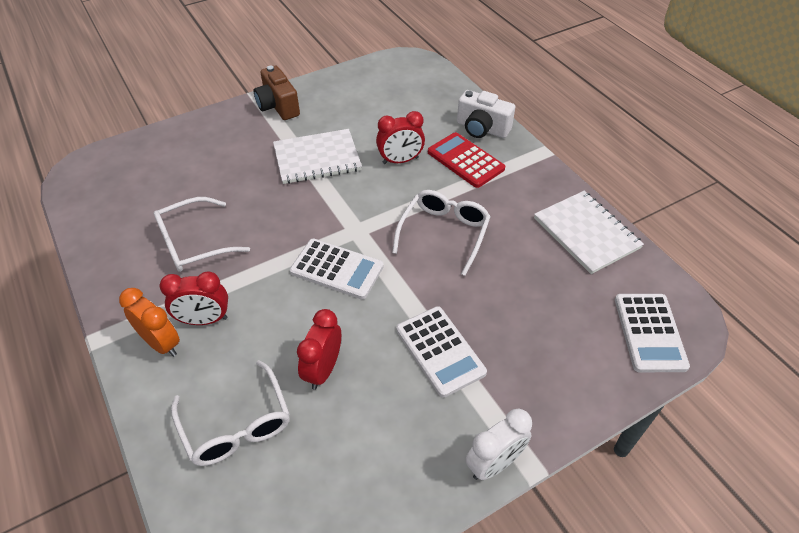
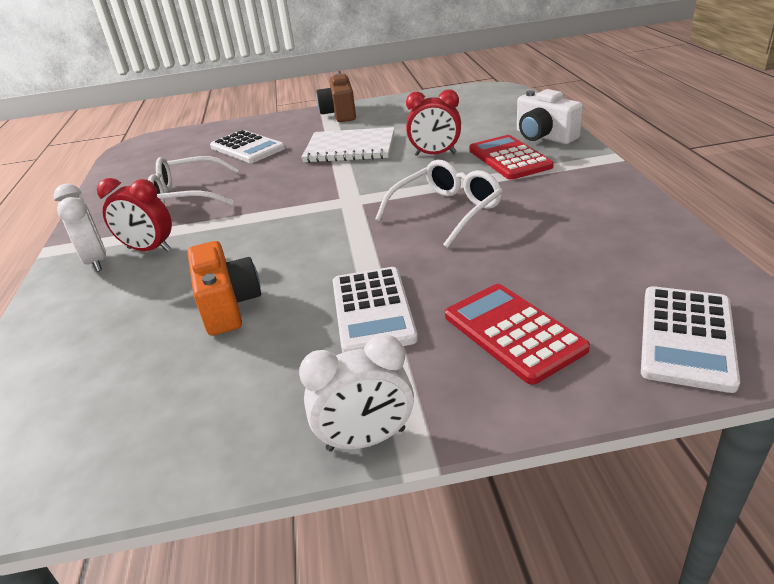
camera: 25 degrees right, 15 degrees down
orange clock [119,288,180,357] -> white clock [54,183,106,272]
white glasses [171,360,290,466] -> none
white calculator [290,238,384,299] -> white calculator moved to [210,130,285,163]
red clock [297,309,341,390] -> orange camera [187,241,261,336]
white notebook [534,191,644,274] -> none
none -> red calculator [445,284,590,385]

